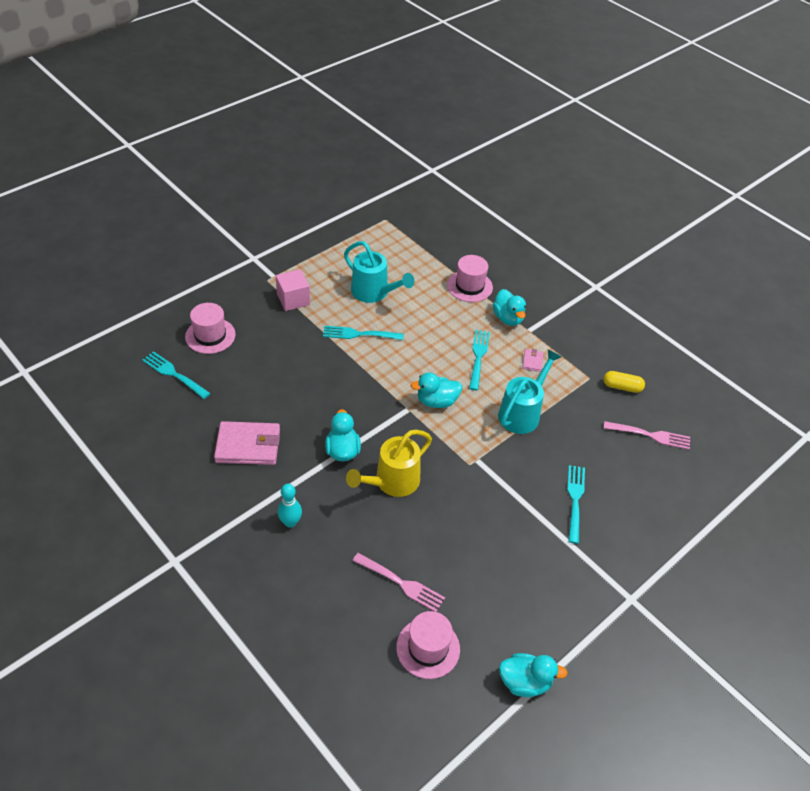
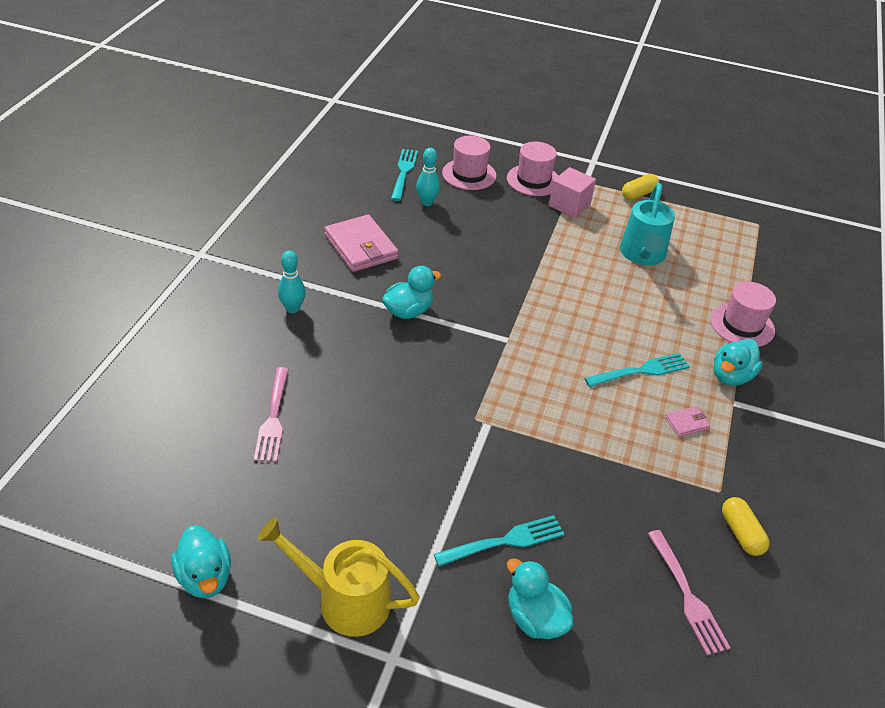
camera: 60 degrees right, 5 degrees down
turquoise fork [323,326,404,340] -> none
yellow watering can [346,430,432,497] -> yellow watering can moved to [257,517,420,637]
pink hat [396,611,460,679] -> pink hat moved to [507,142,558,196]
turquoise duck [411,372,462,408] -> turquoise duck moved to [507,558,573,639]
turquoise watering can [498,349,561,434] -> none
none -> turquoise bowling pin [416,148,440,206]
none -> yellow capsule [622,174,659,200]

